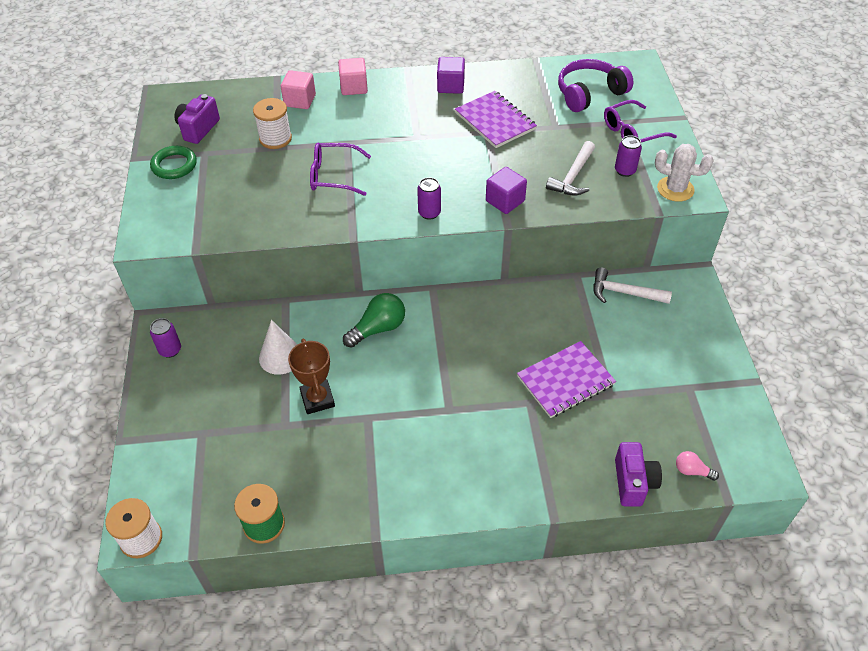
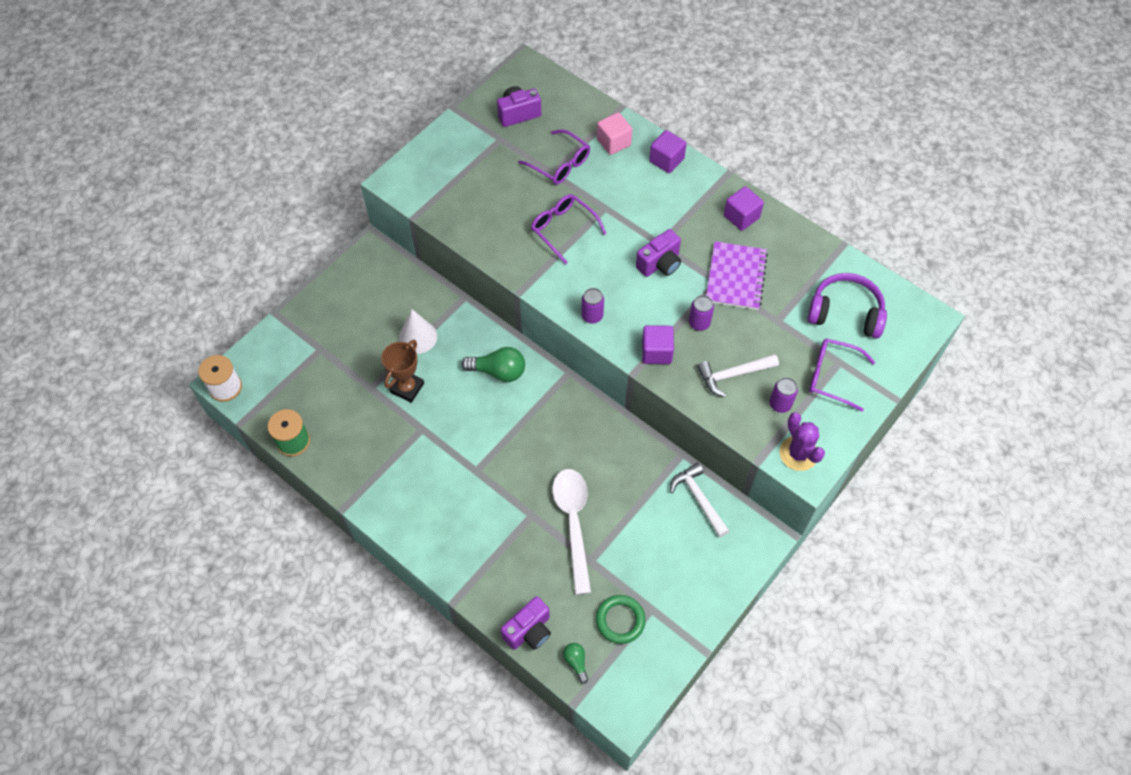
camera: 45 degrees right, 10 degrees up
green ring [150,146,197,179] -> green ring moved to [596,595,646,644]
purple can [150,318,181,358] -> purple can moved to [689,295,714,331]
white spool [253,98,292,149] -> purple glasses [518,129,590,185]
pink cube [338,58,368,95] -> purple cube [649,130,687,173]
purple notebook [517,341,616,418] -> white spoon [552,469,591,595]
white cactus [655,144,714,202] -> purple cactus [780,412,825,471]
pink light bulb [676,451,719,481] -> green light bulb [563,643,588,684]
none -> purple camera [636,229,681,277]

